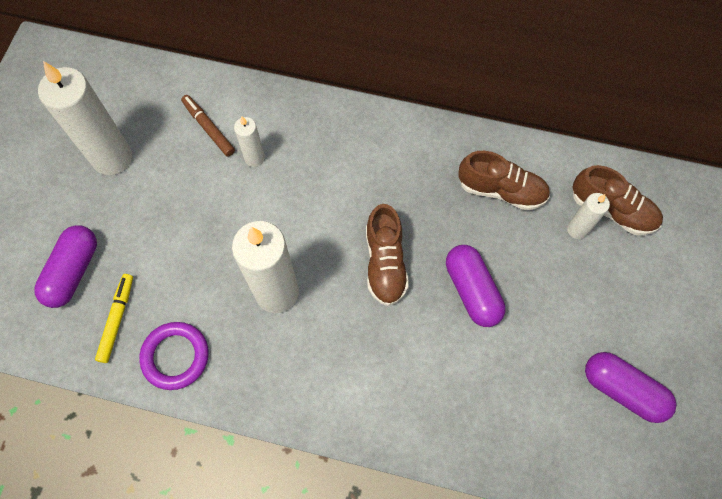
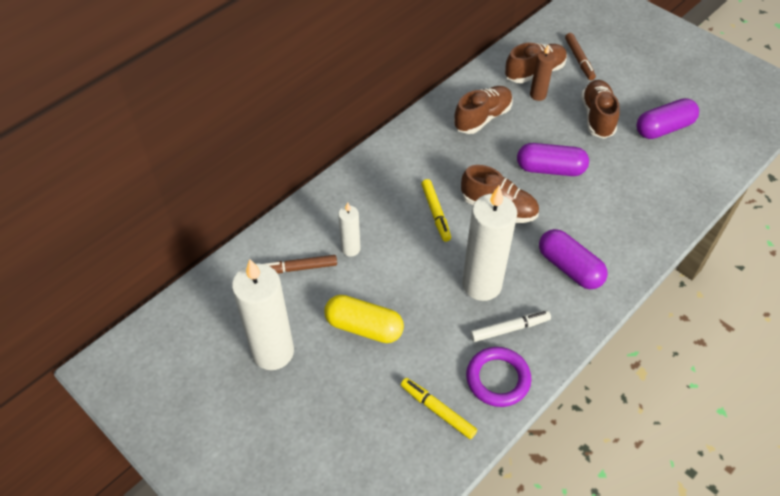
camera: 60 degrees left, 15 degrees down
purple capsule [34,225,97,308] -> purple capsule moved to [539,229,608,289]
white candle [567,193,610,239] -> brown candle [530,45,555,101]
none -> yellow capsule [324,295,404,343]
none -> yellow marker [421,179,451,242]
none -> white marker [470,310,551,342]
none -> brown marker [565,33,596,80]
none -> brown shoe [581,80,619,139]

